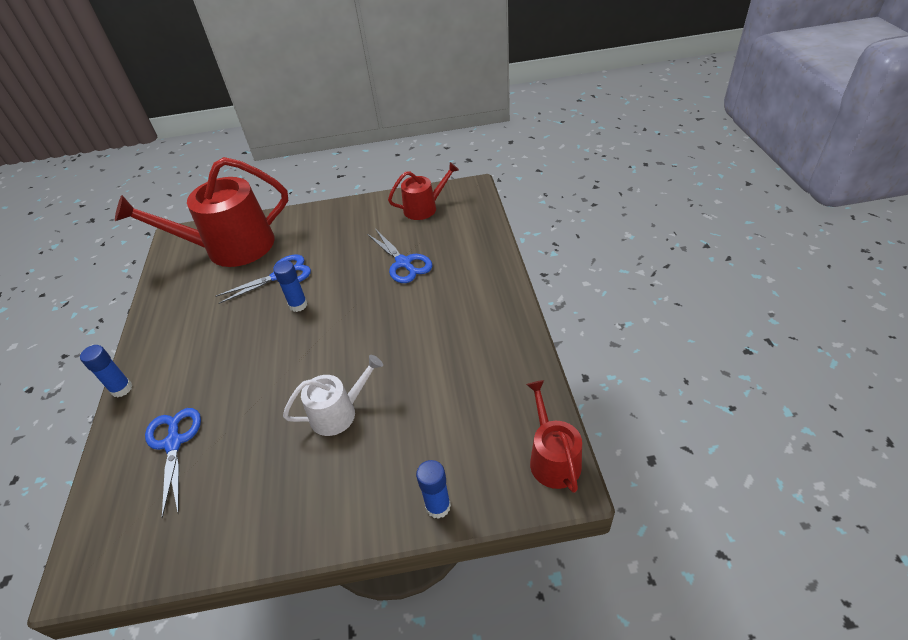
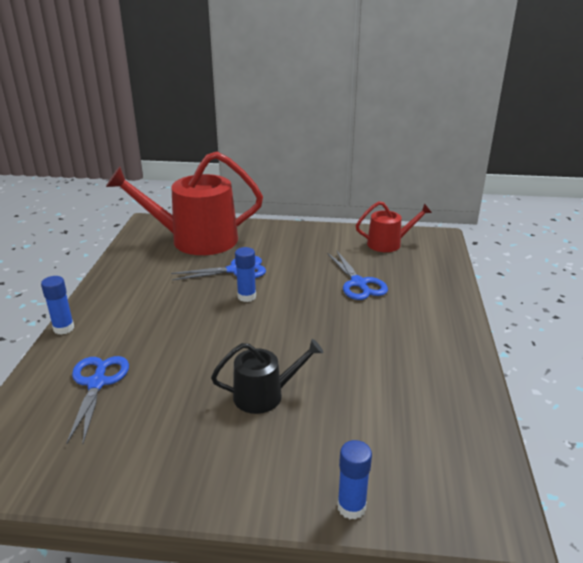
camera: 10 degrees right, 15 degrees down
white watering can [283,355,383,436] -> black watering can [211,339,324,414]
red watering can [526,380,582,493] -> none

